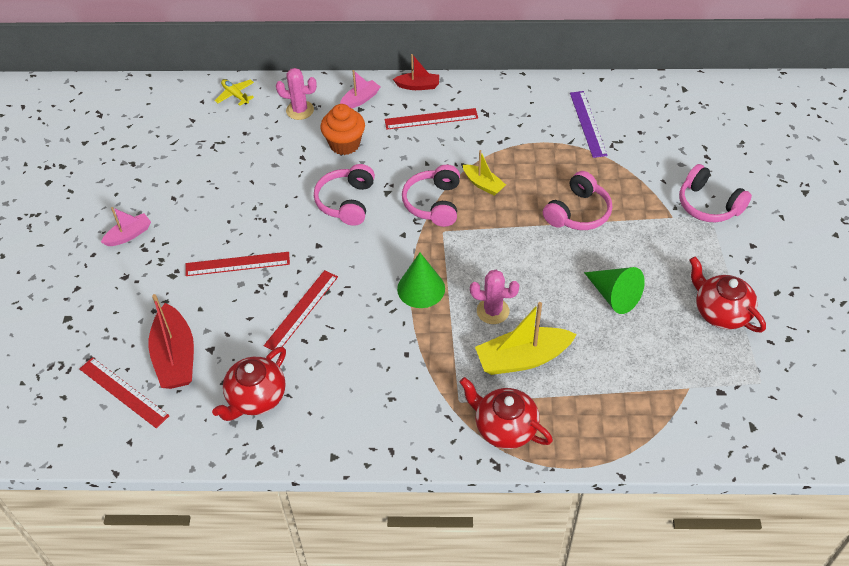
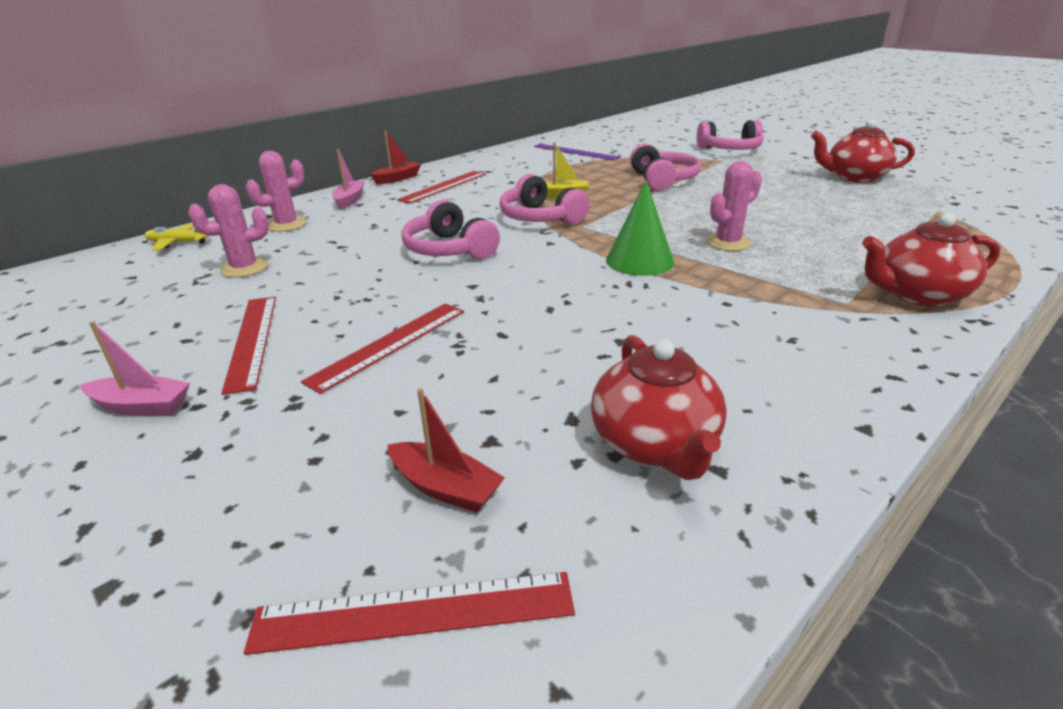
camera: 45 degrees left, 20 degrees down
pink boat [101,207,151,246] -> pink boat turned 90 degrees clockwise [80,321,190,416]
red boat [148,294,194,389] -> red boat [388,388,505,513], size x0.56
red ruler [264,270,338,350] -> red ruler moved to [221,297,276,395]
orange cupcake [320,104,365,155] -> none
yellow boat [475,302,577,375] -> none
green cone [584,267,645,314] -> none
none -> pink cactus [188,184,269,278]

